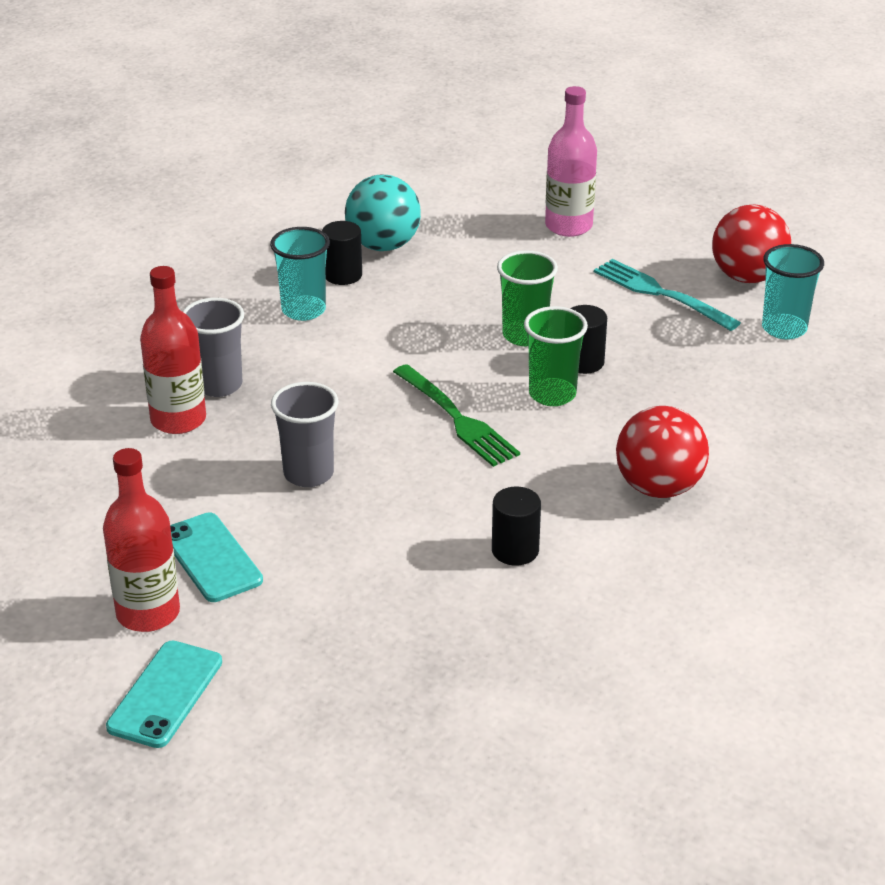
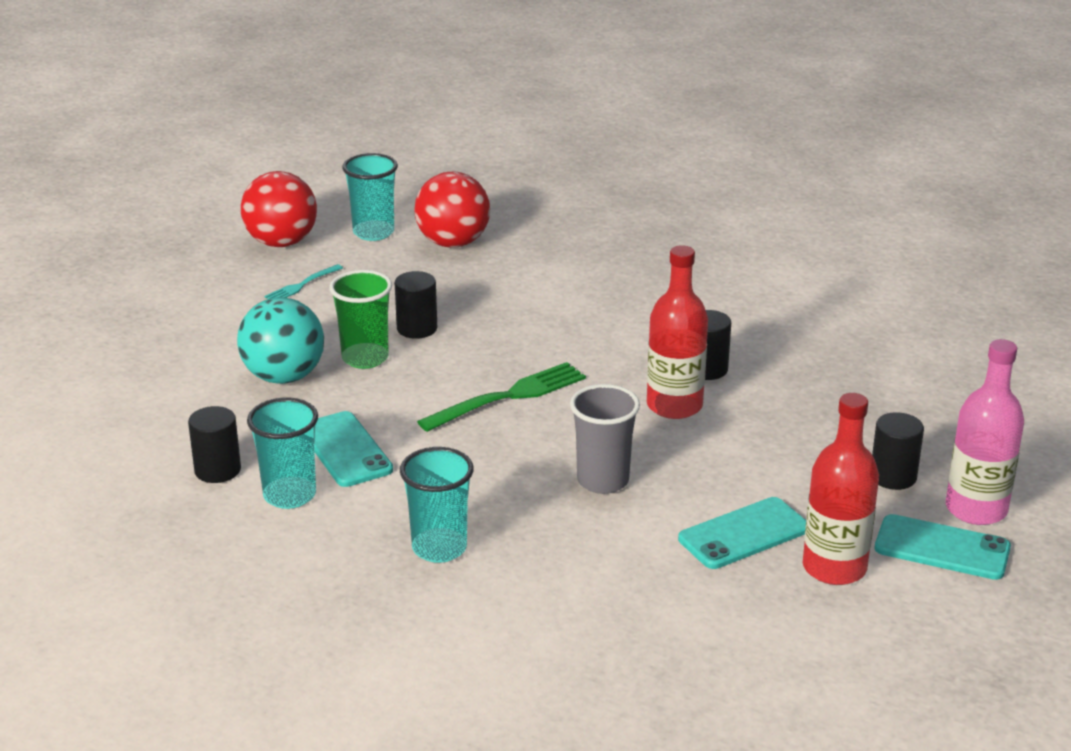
camera: 90 degrees left, 5 degrees down
red bottle [140,266,206,434] -> red bottle moved to [647,245,708,419]
grey cup [183,298,244,397] -> turquoise cup [400,447,474,563]
turquoise ball [345,175,421,251] -> turquoise ball moved to [237,297,324,384]
green cup [524,306,588,406] -> none
pink bottle [545,86,597,237] -> pink bottle moved to [946,339,1024,525]
turquoise fork [594,259,741,331] -> turquoise fork [265,264,343,299], size x0.55
red ball [616,406,709,498] -> red ball moved to [414,172,490,247]
none -> turquoise phone [314,411,393,487]
none -> black cylinder [872,412,924,490]

